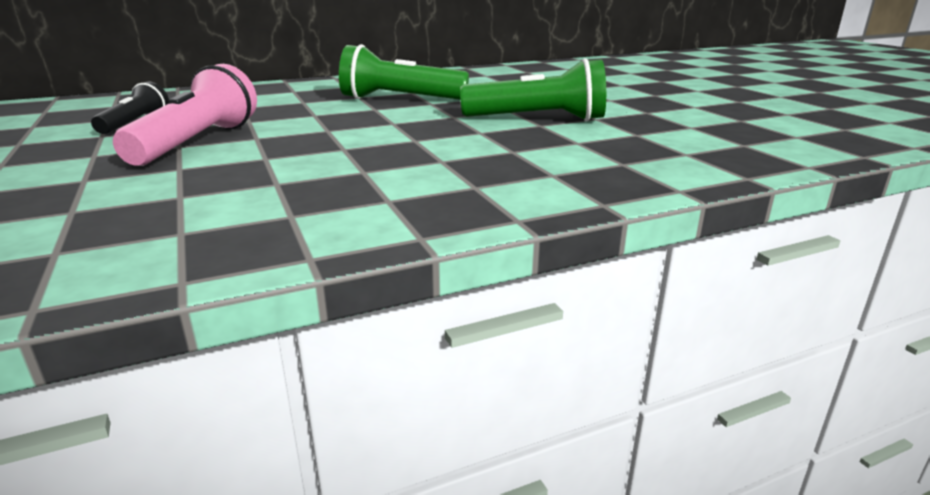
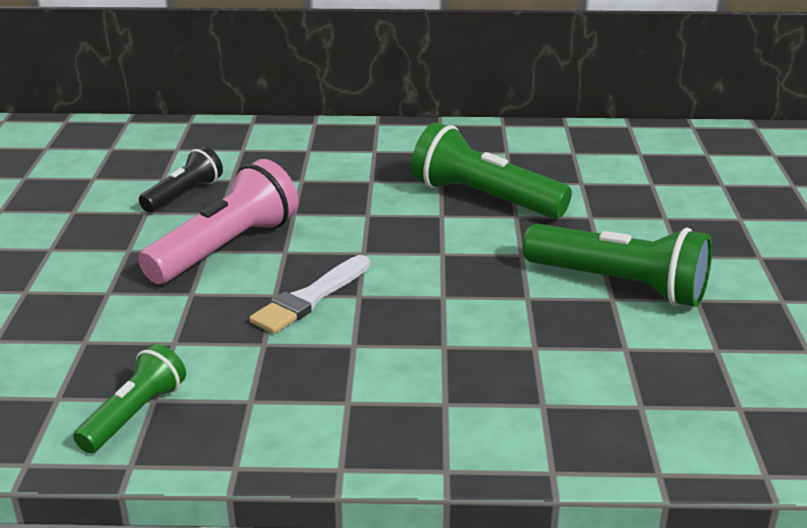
camera: 25 degrees right, 5 degrees up
none -> green flashlight [73,344,186,453]
none -> white brush [249,255,370,334]

